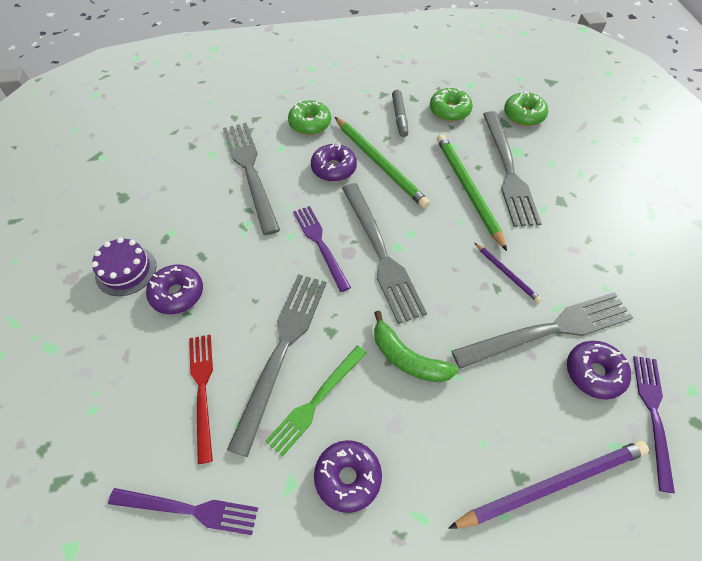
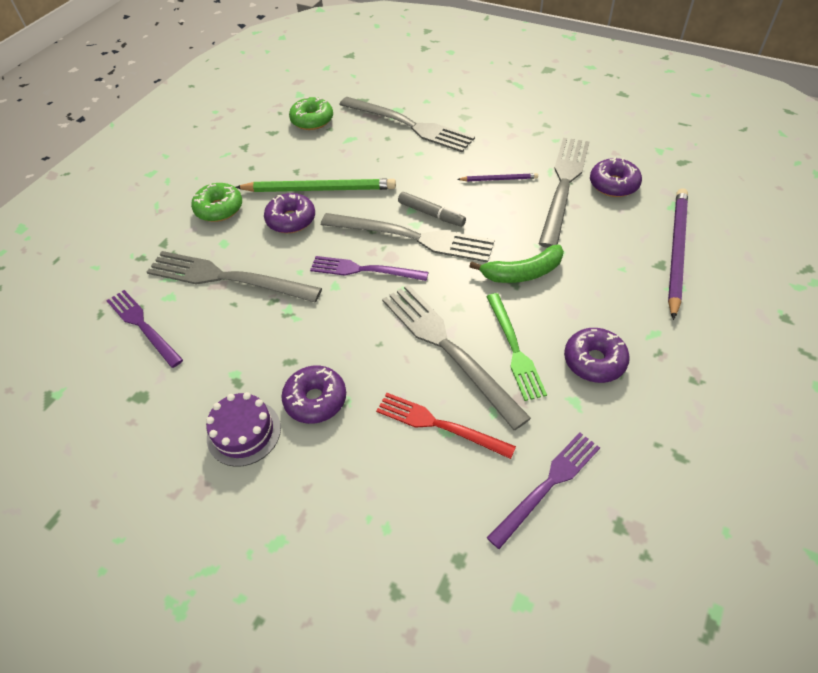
camera: 50 degrees left, 5 degrees down
grey marker [392,90,408,137] -> grey marker moved to [398,192,466,227]
green pencil [437,134,507,251] -> none
green donut [504,91,548,126] -> none
purple fork [633,356,675,493] -> purple fork moved to [106,290,183,368]

